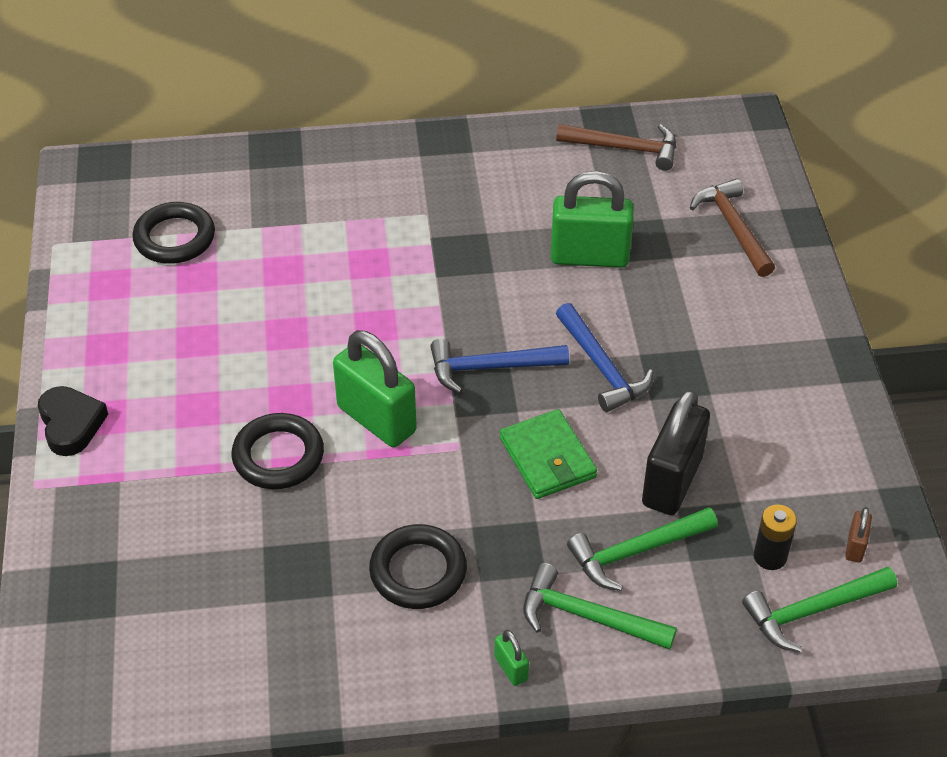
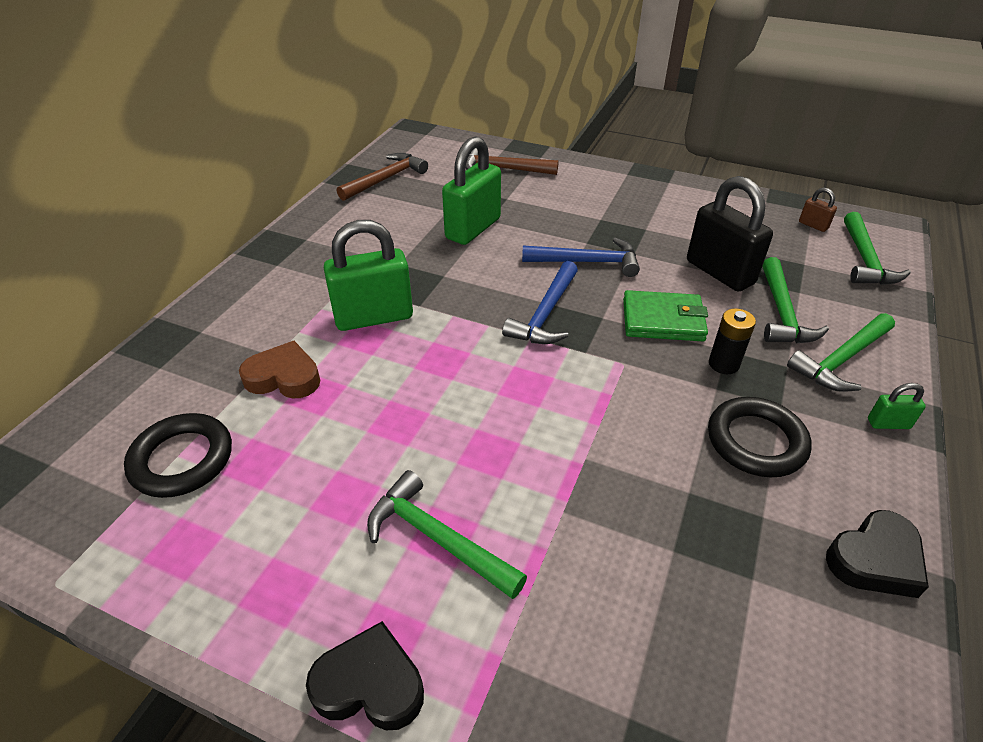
camera: 60 degrees left, 5 degrees down
black ring [231,413,324,489] -> none
green padlock [333,330,417,447] -> green padlock moved to [324,220,413,331]
black battery [754,505,797,570] -> black battery moved to [709,308,756,374]
none -> brown heart [239,341,320,399]
none -> green hammer [367,470,527,599]
none -> black heart [826,510,929,598]

